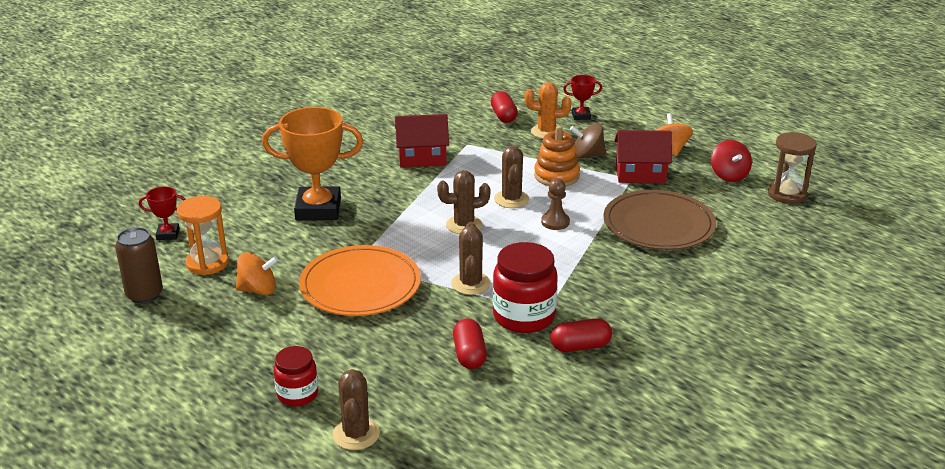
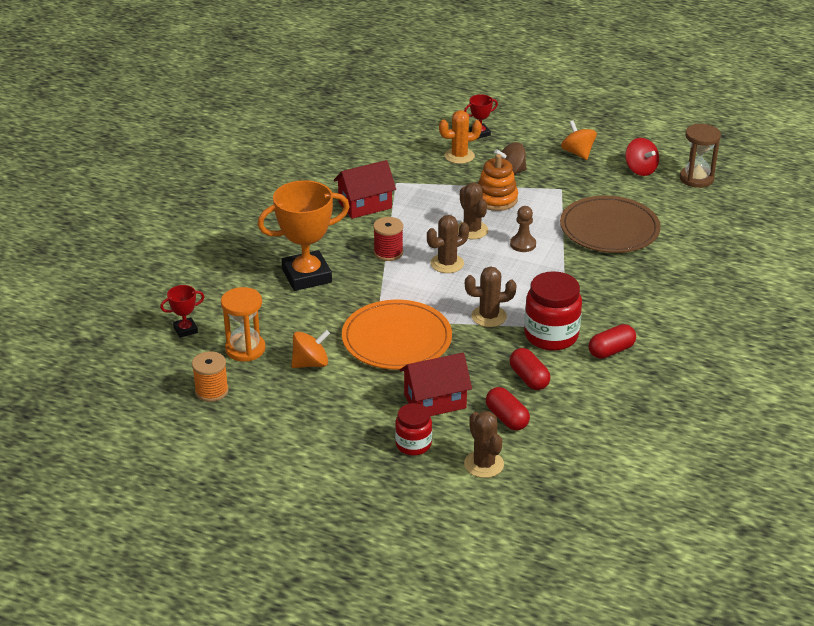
camera: 20 degrees left, 5 degrees up
brown can [115,227,163,304] -> orange spool [192,351,229,402]
brown cactus [451,222,491,295] -> brown cactus turned 75 degrees counterclockwise [465,267,517,327]
red capsule [491,91,518,123] -> red capsule moved to [486,387,530,430]
red house [614,130,672,183] -> red house moved to [400,353,472,416]
none -> red spool [373,217,403,261]

